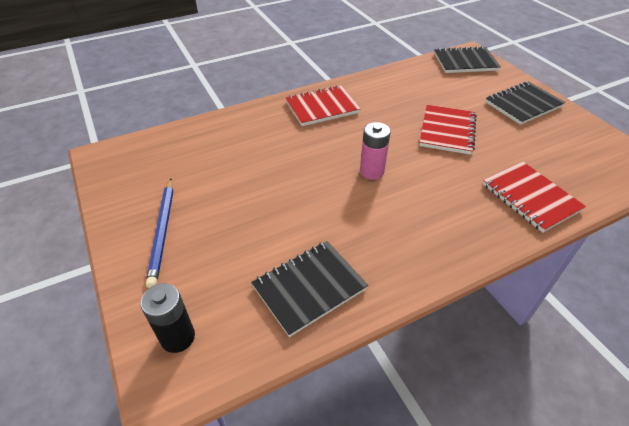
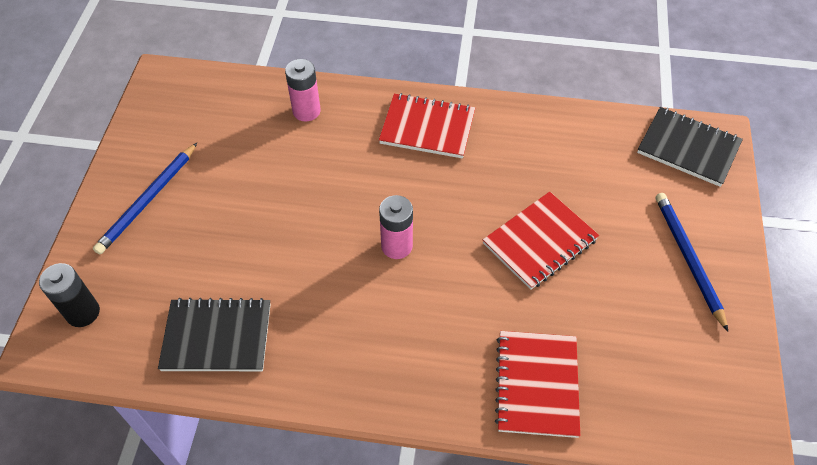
camera: 35 degrees right, 10 degrees up
black notebook [486,82,566,125] -> blue pencil [656,193,728,331]
none -> pink battery [285,59,321,122]

